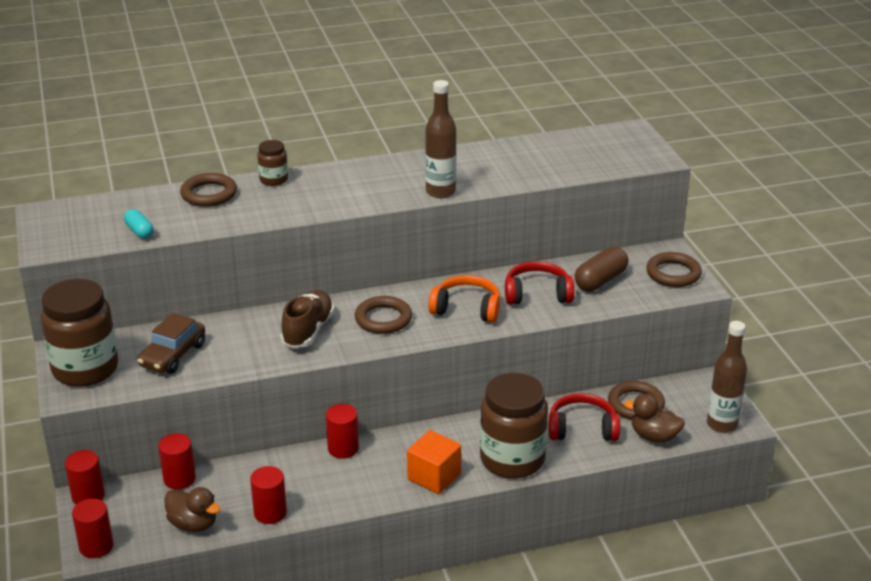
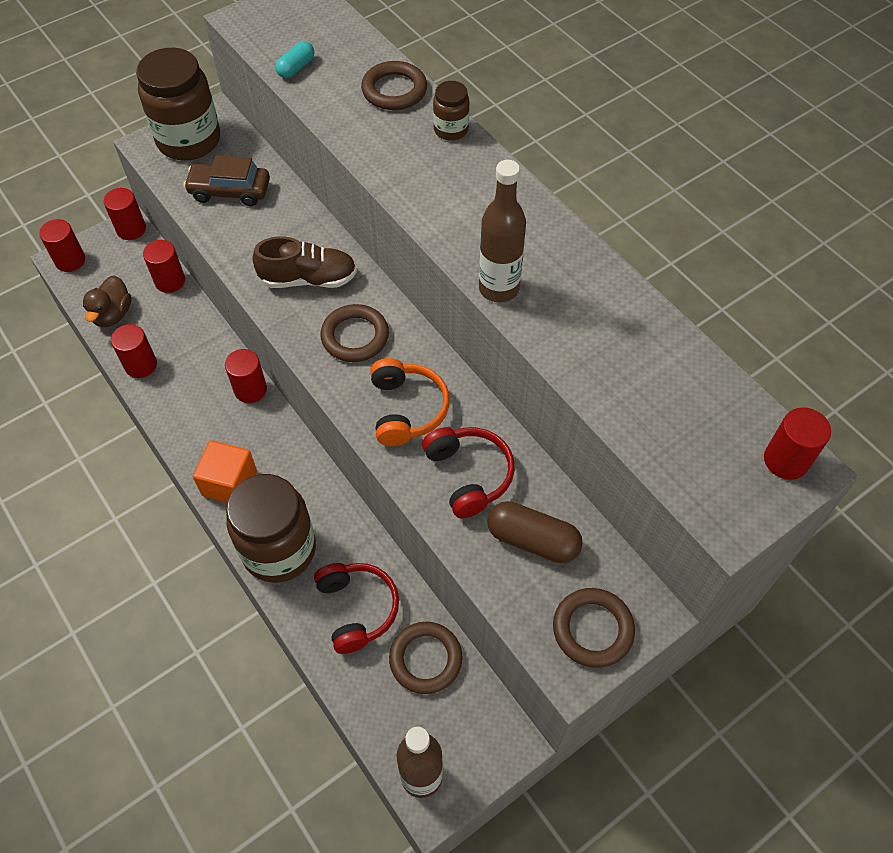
camera: 70 degrees right, 25 degrees up
brown duck [624,394,685,442] -> none
none -> red cylinder [764,407,831,480]

